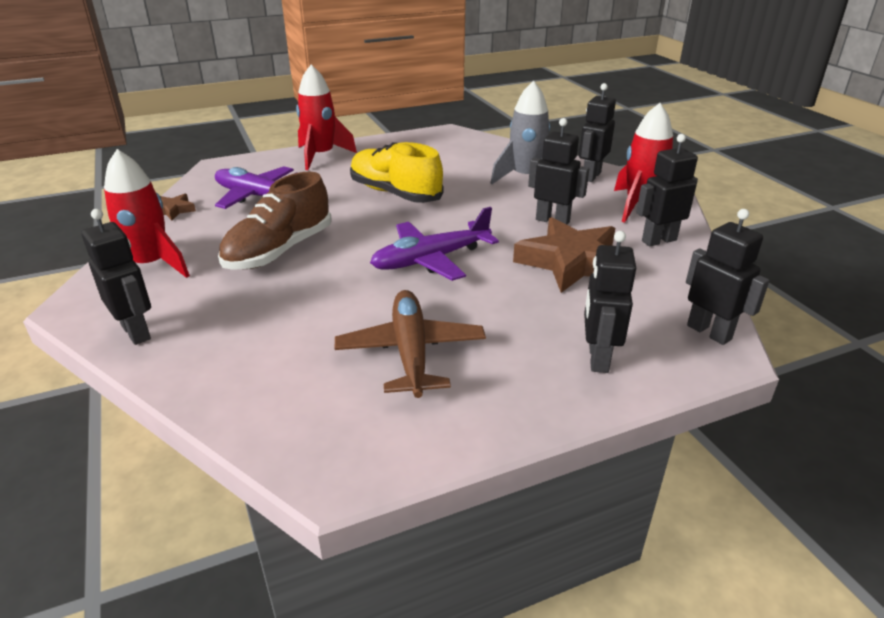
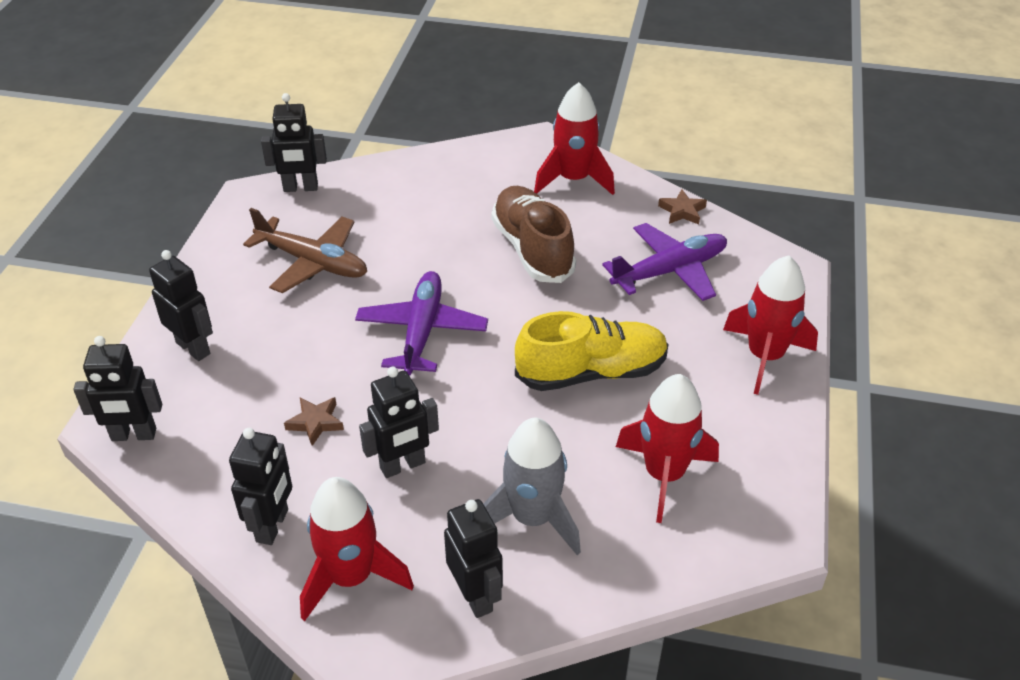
camera: 125 degrees right, 10 degrees up
black robot [81,209,151,345] -> black robot moved to [261,93,327,192]
brown star [513,217,615,293] -> brown star [284,397,344,446], size x0.45
none -> red rocket [616,374,719,523]

